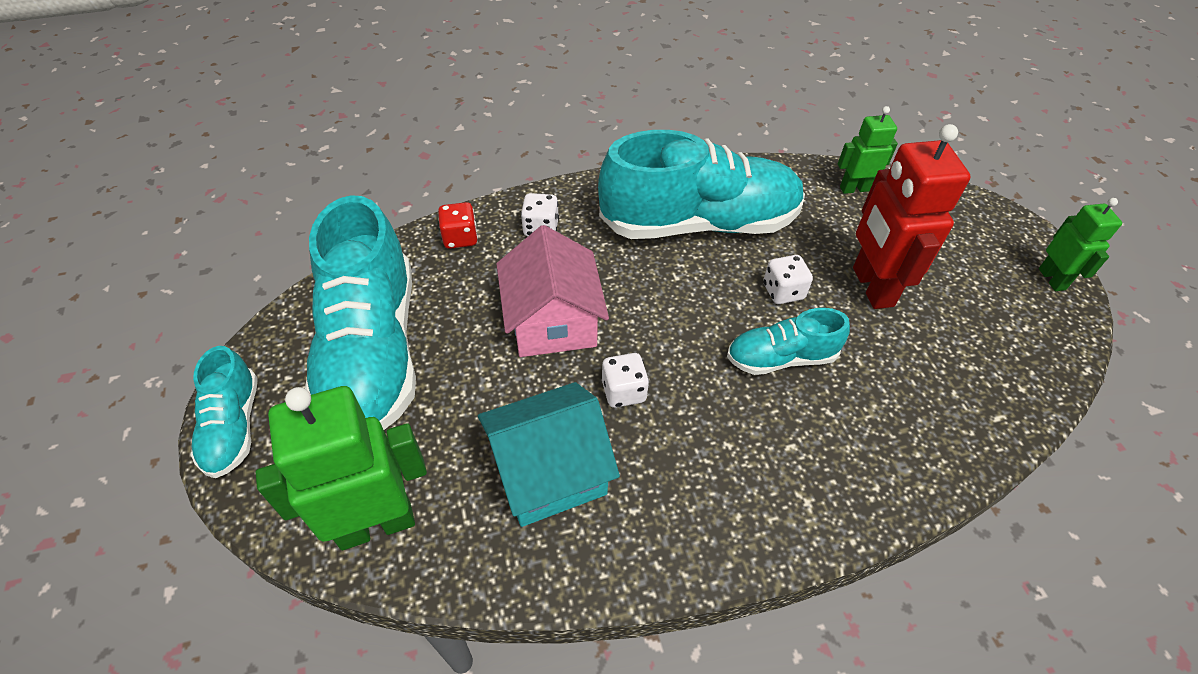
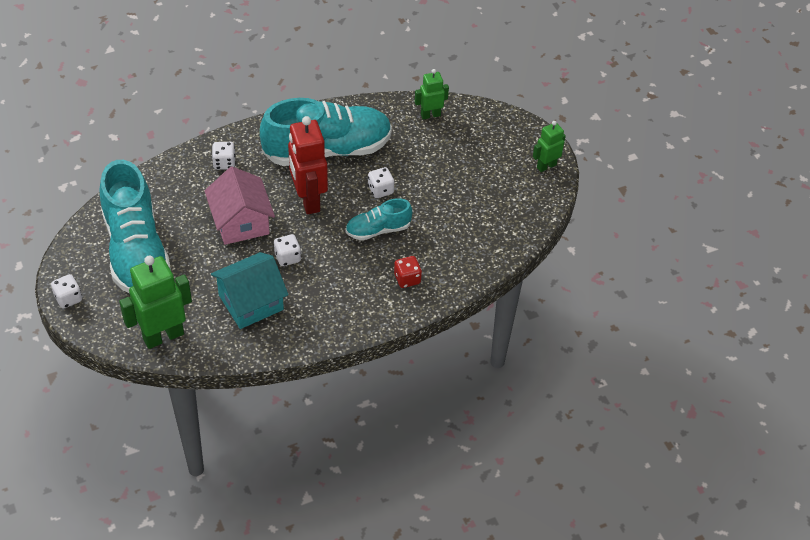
camera: 10 degrees left, 0 degrees up
turquoise shoe [191,346,258,478] -> white dice [51,274,82,309]
red dice [438,202,478,249] -> red dice moved to [394,256,422,288]
red robot [853,124,971,309] -> red robot moved to [288,116,328,214]
green robot [1039,198,1122,291] -> green robot turned 105 degrees counterclockwise [533,121,566,172]

